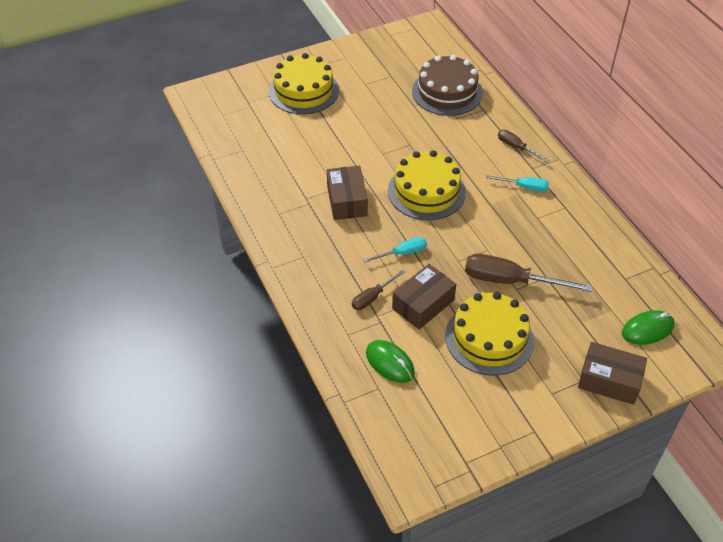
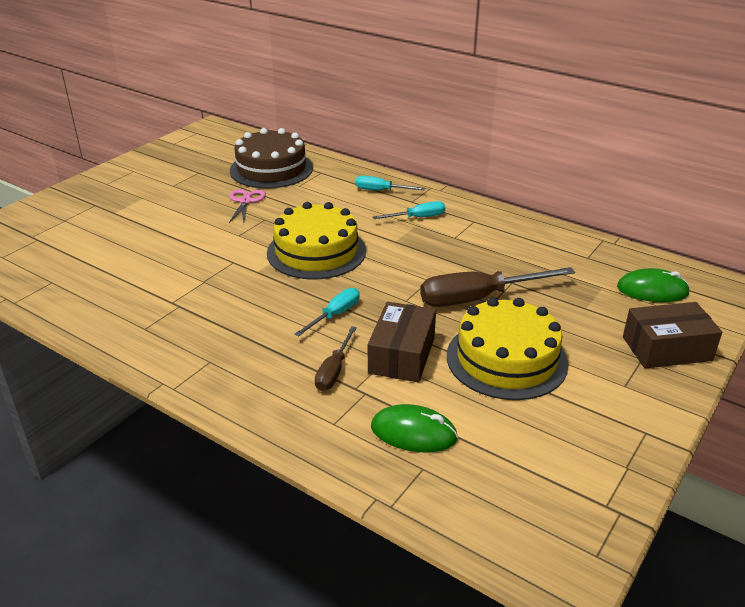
camera: 30 degrees left, 15 degrees down
yellow cake [269,53,339,114] -> none
brown box [327,166,368,220] -> none
brown screwdriver [498,130,549,162] -> turquoise screwdriver [355,176,426,191]
green mouse [622,310,674,345] -> green mouse turned 60 degrees clockwise [617,268,690,302]
none -> pink scissors [229,189,266,223]

